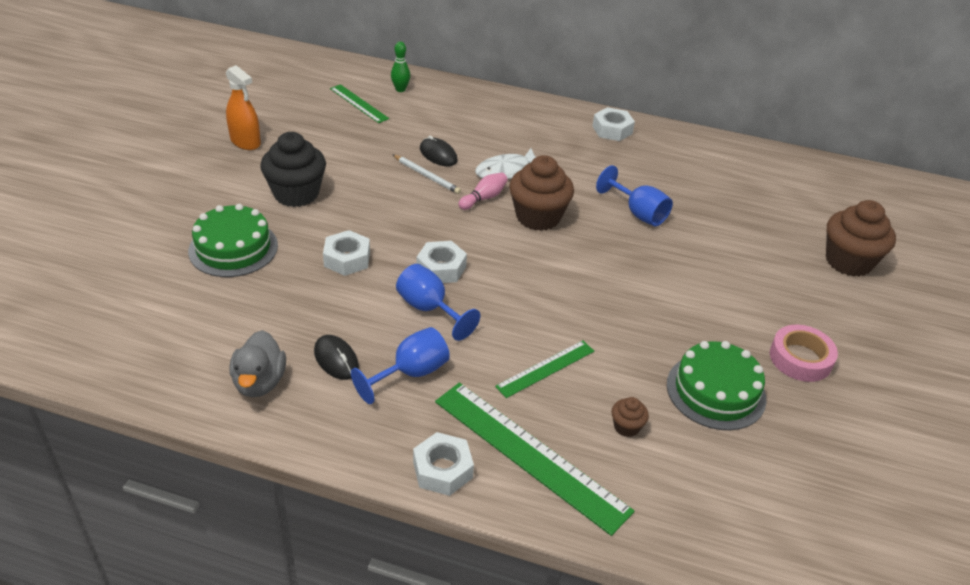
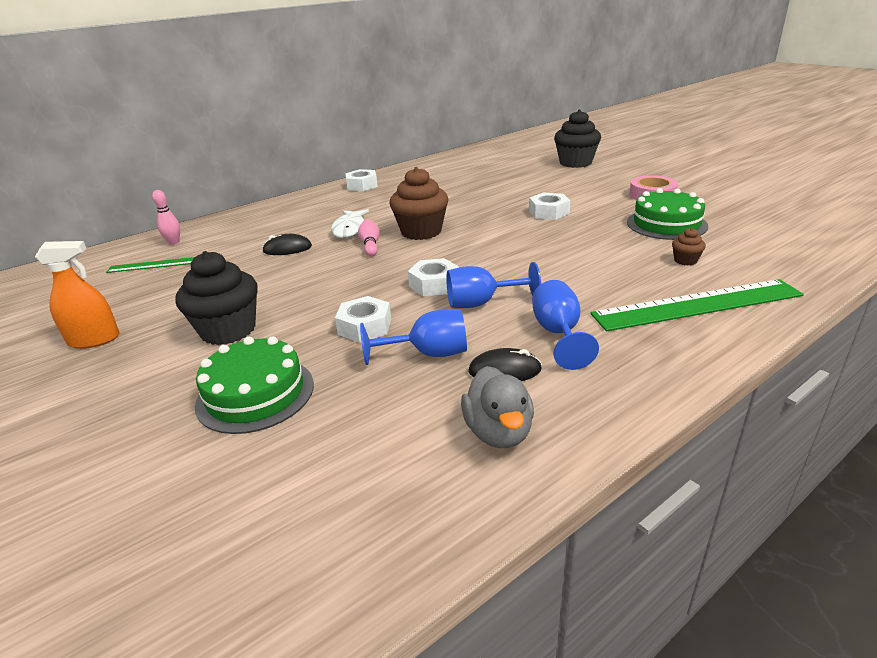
camera: 50 degrees left, 10 degrees down
grey duck [229,330,286,397] -> grey duck turned 45 degrees clockwise [461,366,534,448]
green bowling pin [391,42,410,92] -> pink bowling pin [152,190,180,245]
white pencil [392,154,461,194] -> none
white nut [413,432,474,496] -> white nut moved to [529,193,570,220]
green ruler [495,340,594,398] -> none
blue goblet [596,165,673,226] -> blue goblet moved to [360,309,467,365]
brown cupcake [826,200,896,277] -> black cupcake [554,110,601,168]

